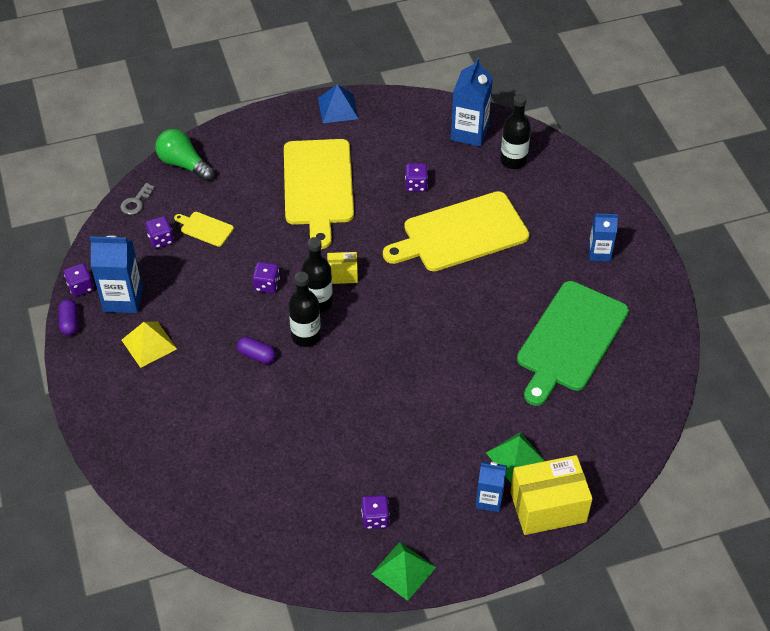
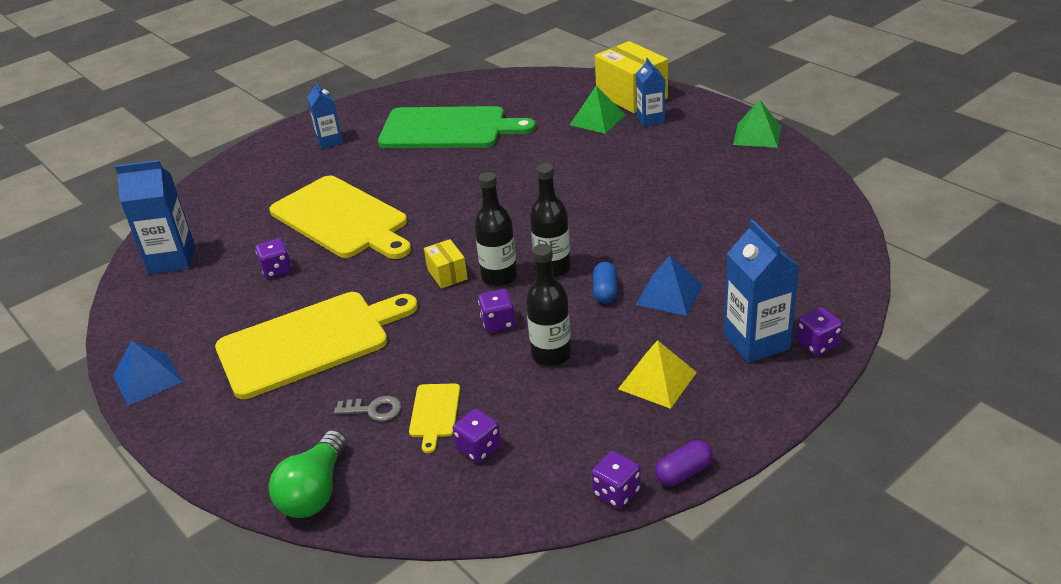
camera: 110 degrees left, 15 degrees down
blue carton [90,236,143,313] -> blue carton moved to [724,219,799,363]
grey key [120,183,155,215] -> grey key moved to [334,396,402,421]
purple capsule [237,337,276,364] -> blue capsule [593,262,617,303]
purple dice [361,495,390,529] -> purple dice moved to [796,307,843,356]
black bottle [500,94,531,169] -> black bottle moved to [526,244,572,366]
none -> blue pyramid [636,255,703,316]

